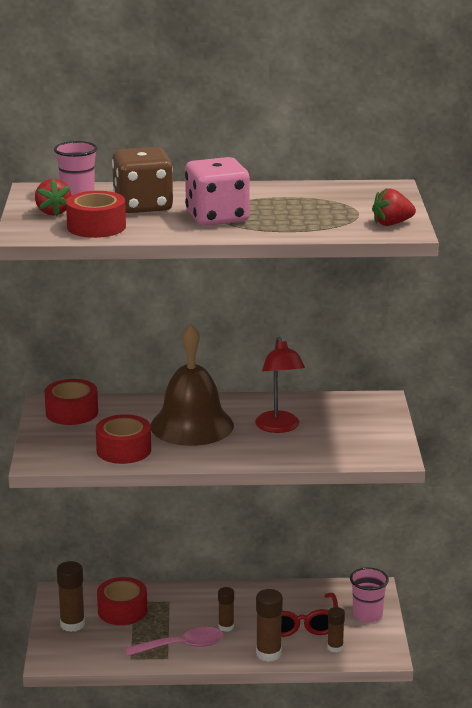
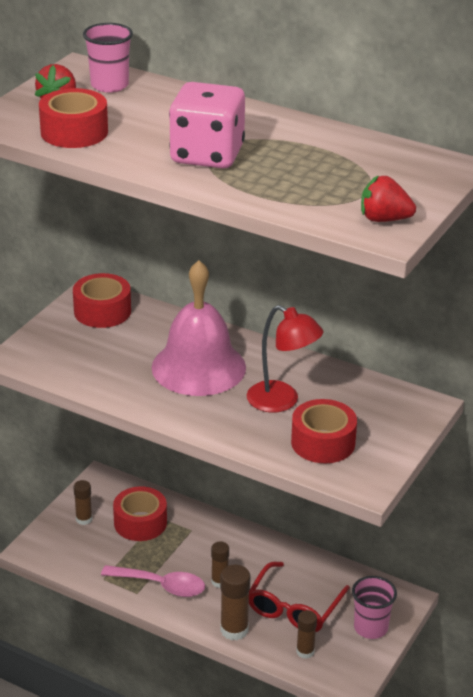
camera: 30 degrees right, 10 degrees up
brown glue stick [57,561,85,632] -> brown glue stick [74,480,92,525], size x0.63
red tape [96,414,151,464] -> red tape moved to [291,399,357,463]
brown dice [112,147,173,213] -> none
brown bell [151,324,234,446] -> pink bell [152,260,246,396]
red lamp [255,337,305,433] -> red lamp turned 75 degrees counterclockwise [247,305,323,413]

